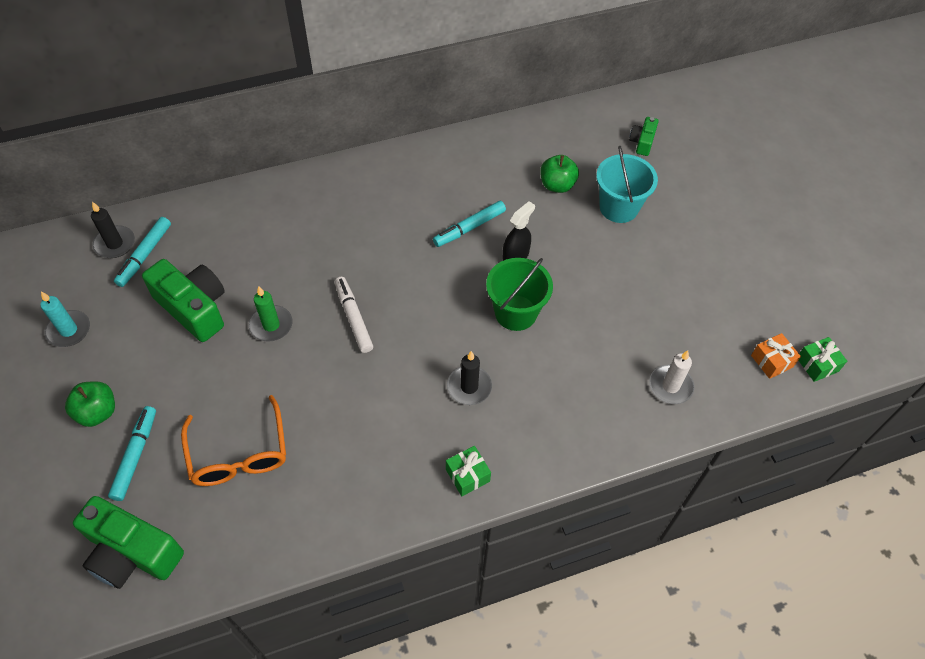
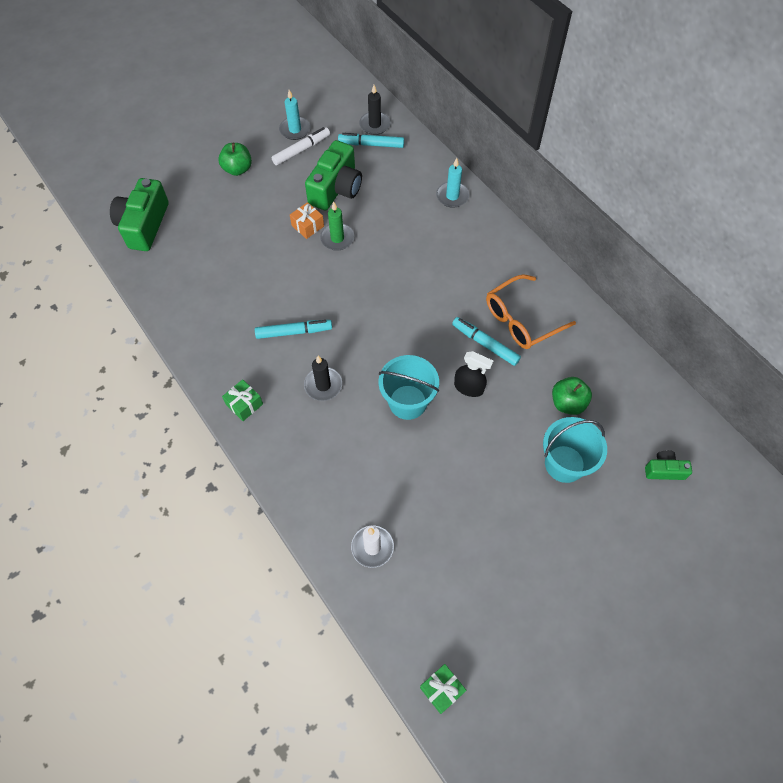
camera: 75 degrees right, 5 degrees up
turquoise marker [108,406,156,501] -> turquoise marker moved to [255,320,332,339]
orange glasses [181,395,286,486] -> orange glasses moved to [486,274,576,349]
white marker [335,277,373,353] -> white marker moved to [272,127,330,166]
green bucket [486,258,553,331] -> turquoise bucket [378,355,439,420]
orange gift [751,333,801,379] -> orange gift moved to [290,202,324,239]
none -> turquoise candle [436,158,470,208]

